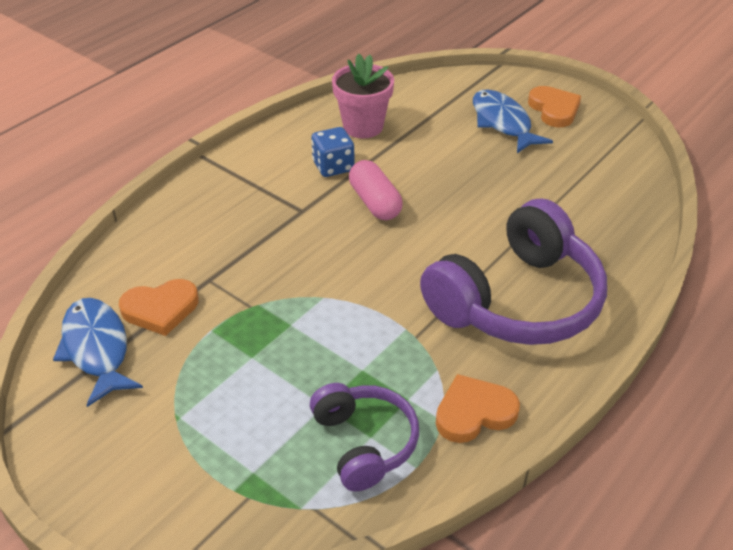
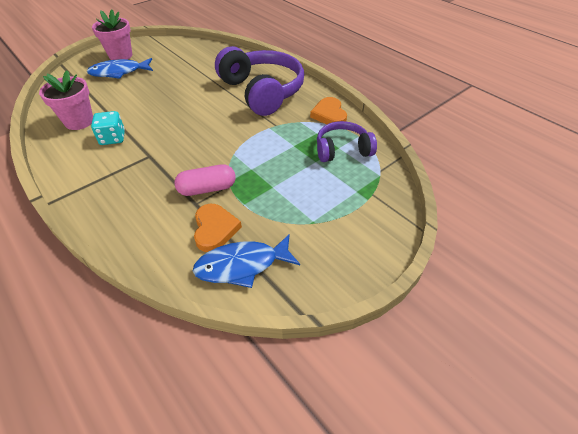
camera: 80 degrees left, 5 degrees up
blue dice [311,127,354,177] -> turquoise dice [91,111,125,145]
pink capsule [349,160,403,220] -> pink capsule moved to [174,164,236,196]
orange heart [528,86,581,127] -> pink flower pot [92,9,132,60]

